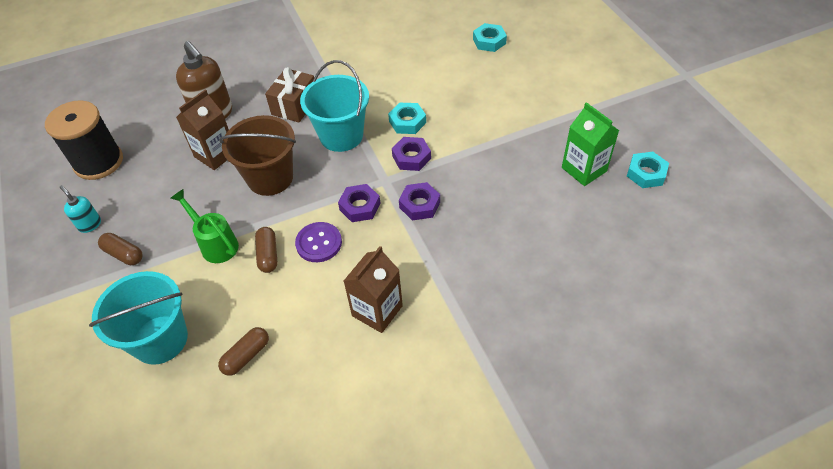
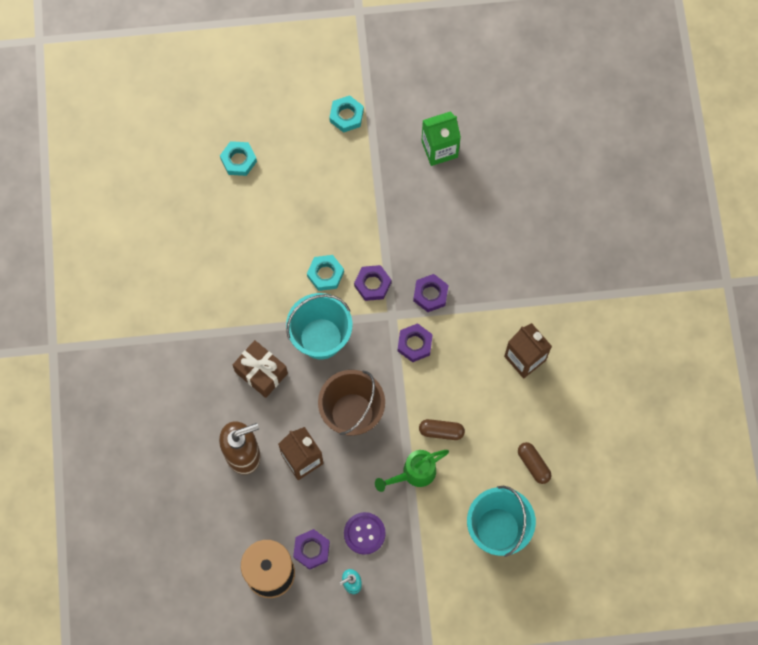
camera: 75 degrees left, 20 degrees up
brown capsule [98,233,143,265] -> none
purple button [295,222,342,262] -> purple button moved to [344,512,386,555]
turquoise nut [627,152,669,188] -> turquoise nut moved to [329,95,364,133]
none -> purple nut [293,529,330,570]

